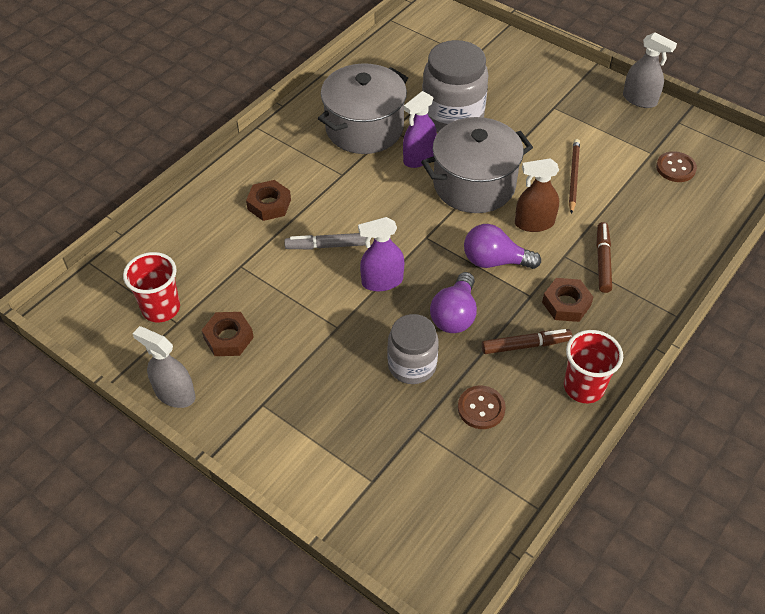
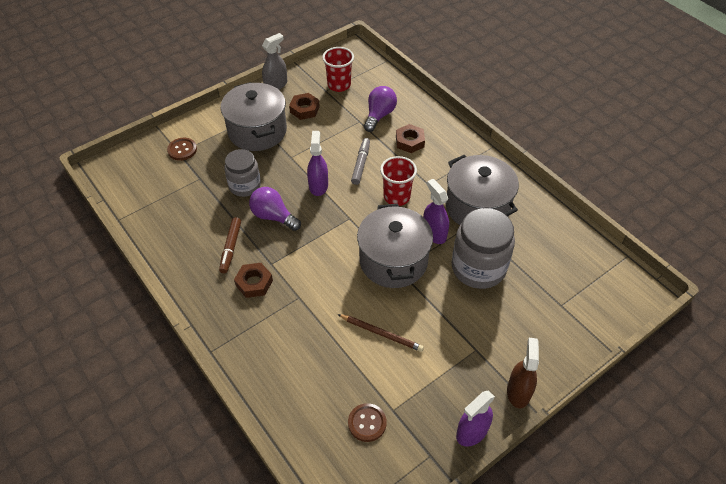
camera: 105 degrees right, 0 degrees up
brown button [458,386,506,429] -> brown button moved to [167,138,197,161]
purple light bulb [464,224,541,269] -> purple light bulb moved to [364,86,397,132]
brown spray bottle [515,158,559,232] -> brown spray bottle moved to [507,338,539,408]
red cup [564,330,623,403] -> red cup moved to [380,156,417,206]
brown marker [596,222,612,293] -> none
grey spray bottle [623,32,677,108] -> purple spray bottle [456,391,495,447]
none -> grey pot [221,82,287,151]

